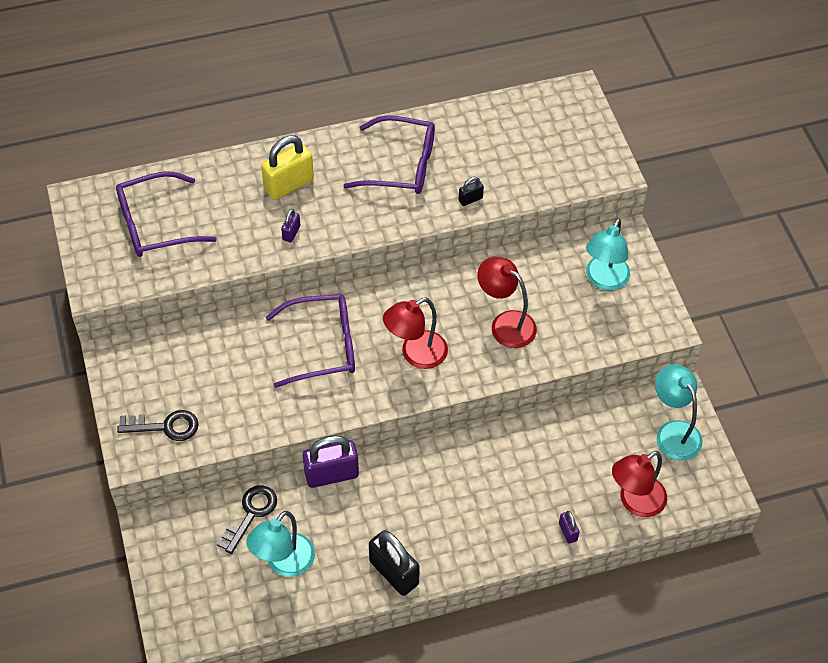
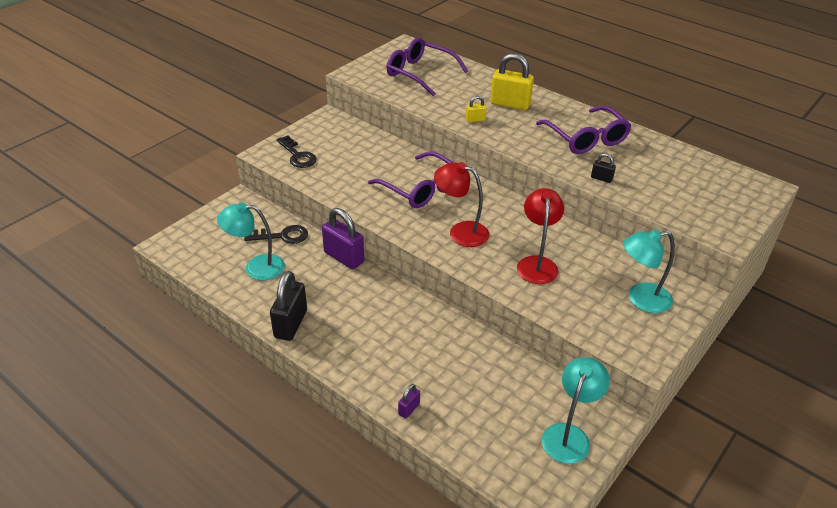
camera: 55 degrees right, 15 degrees down
purple padlock [281,209,300,242] -> yellow padlock [466,96,487,122]
red lamp [612,451,667,517] -> none

